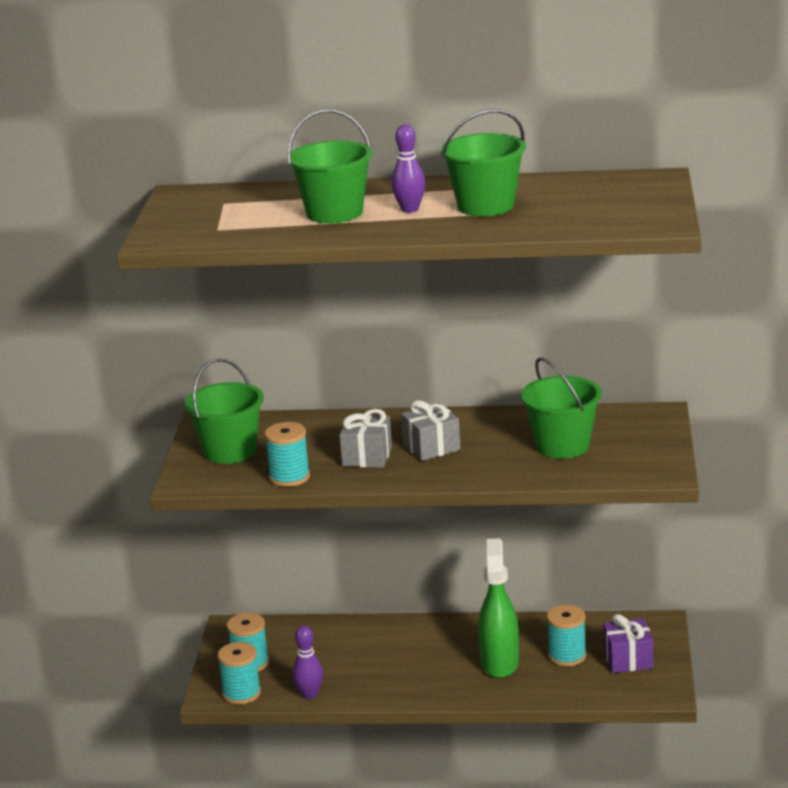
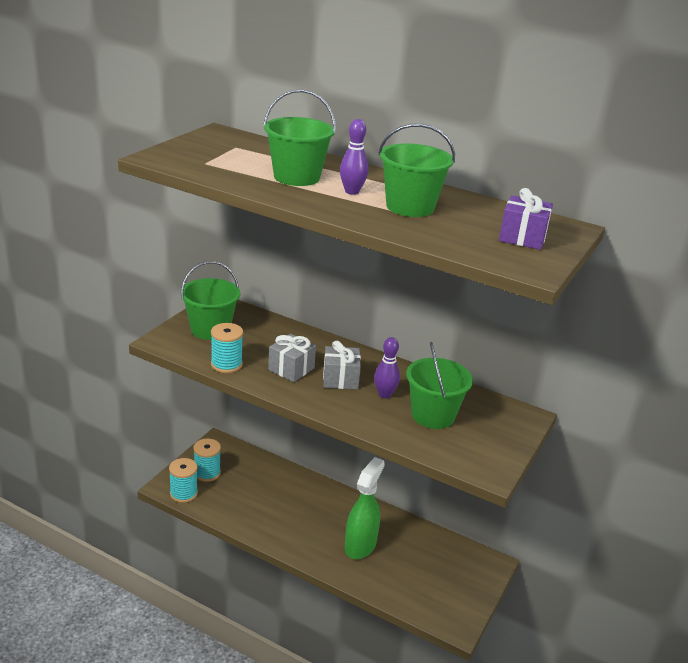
camera: 20 degrees right, 5 degrees up
purple bowling pin [293,626,323,699] -> purple bowling pin moved to [374,337,400,398]
turquoise spool [547,605,586,667] -> none
purple gift [603,614,653,673] -> purple gift moved to [499,188,553,250]

